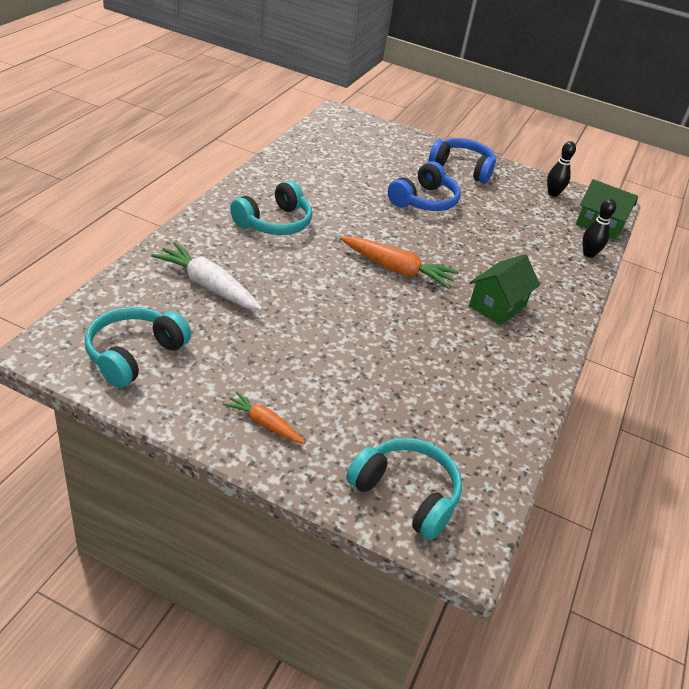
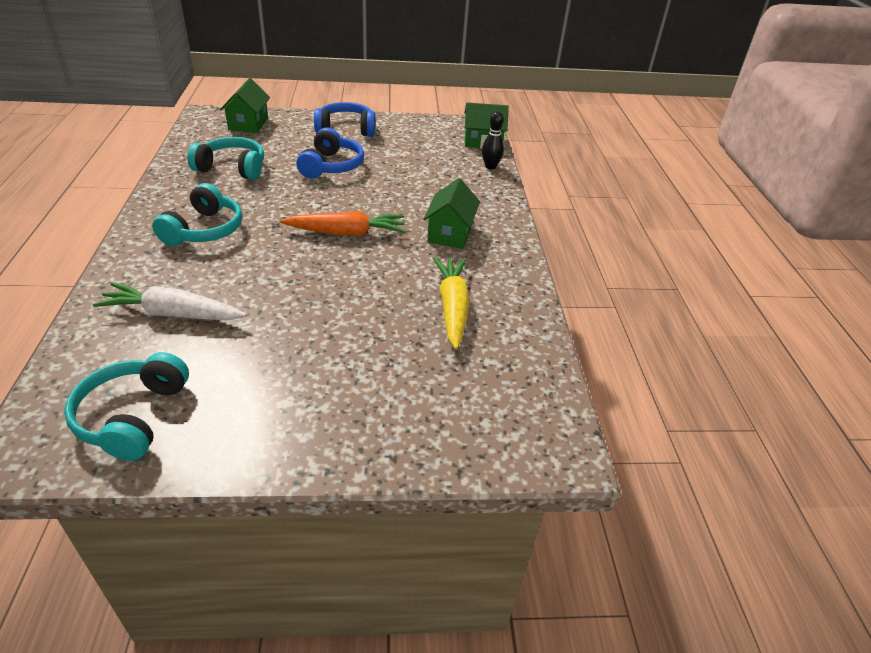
camera: 25 degrees left, 0 degrees up
orange carrot [223,391,305,443] -> none
turquoise headphones [346,438,462,540] -> turquoise headphones moved to [188,137,264,180]
black bowling pin [547,141,576,197] -> none
none -> green house [220,78,270,133]
none -> yellow carrot [433,257,469,350]

